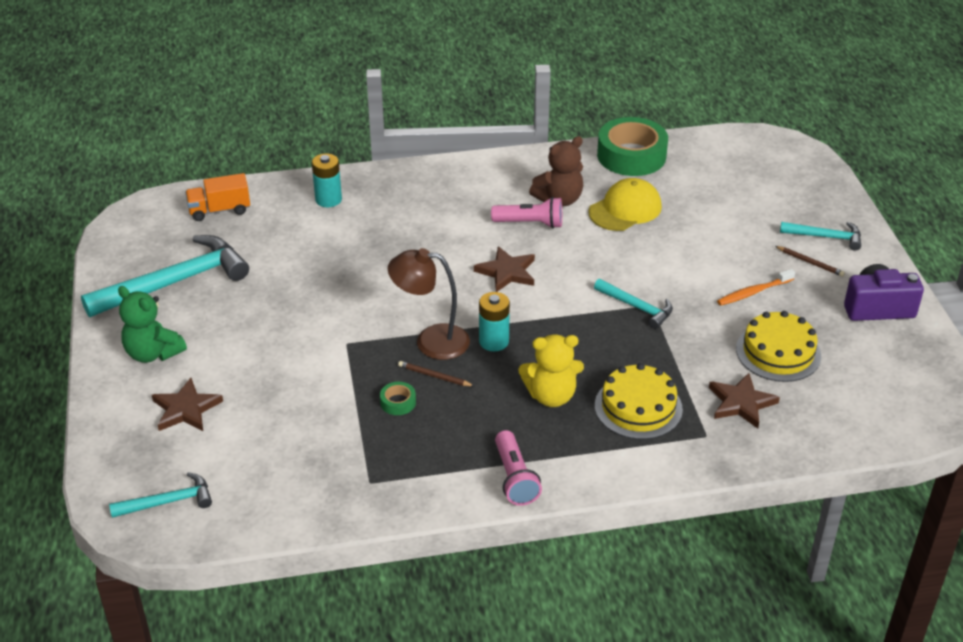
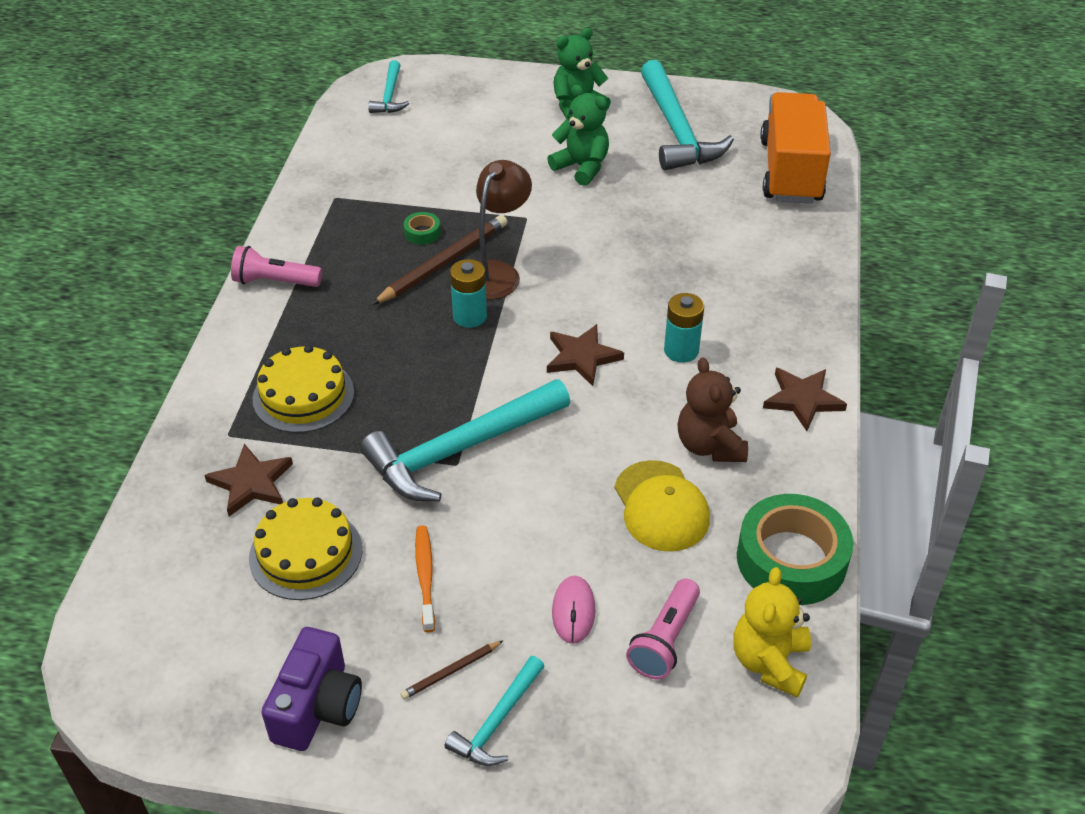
camera: 110 degrees right, 5 degrees up
brown star [152,378,223,431] -> brown star moved to [763,368,847,431]
orange truck [185,173,250,221] -> orange truck [760,92,831,204], size x1.88
turquoise battery [312,154,342,207] -> turquoise battery moved to [664,293,704,363]
brown pencil [398,361,474,387] -> brown pencil [372,215,507,305], size x2.03
pink flashlight [491,197,562,229] -> pink flashlight moved to [626,579,700,679]
yellow teddy bear [519,334,584,407] -> yellow teddy bear moved to [733,567,811,697]
turquoise hammer [594,279,673,329] -> turquoise hammer [360,379,570,501], size x1.94
none -> green teddy bear [547,85,609,186]
none -> pink mouse [552,576,595,644]

